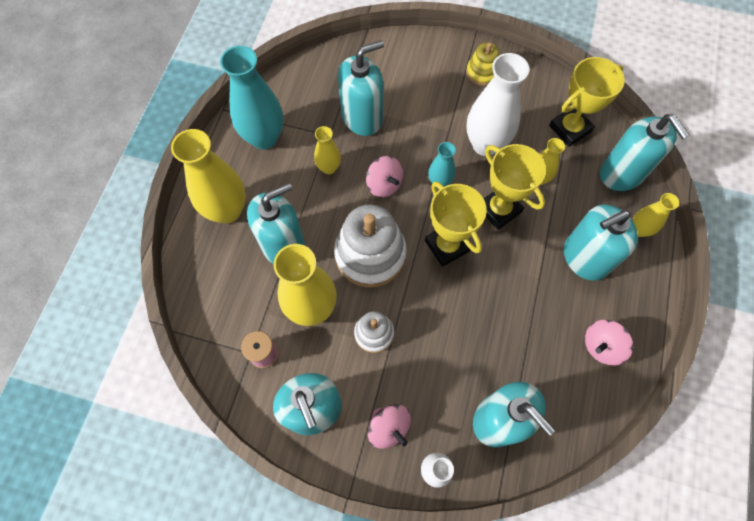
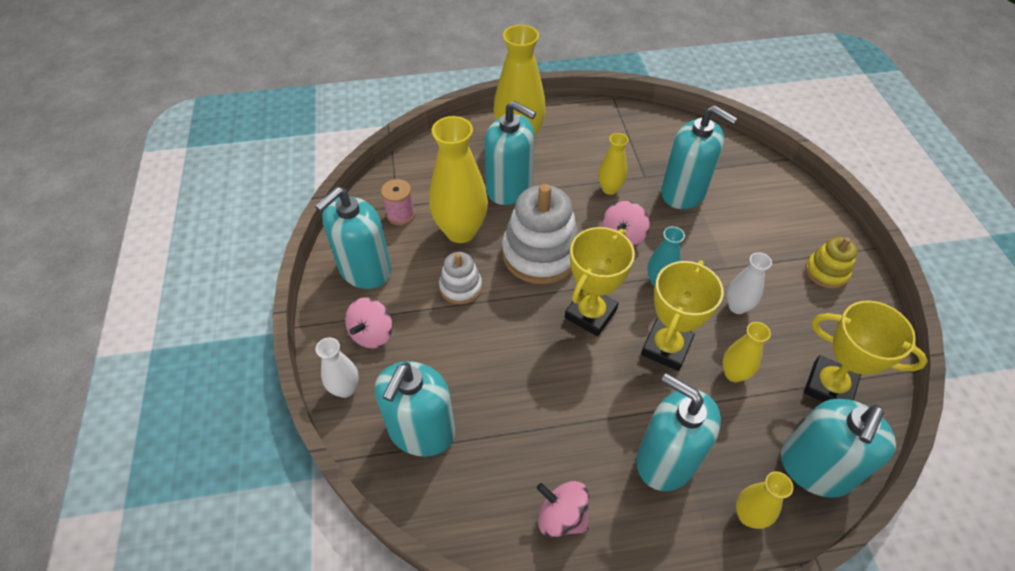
camera: 65 degrees right, 15 degrees down
turquoise vase [220,46,283,150] -> none
white vase [466,53,529,156] -> white vase [727,252,772,314], size x0.52

